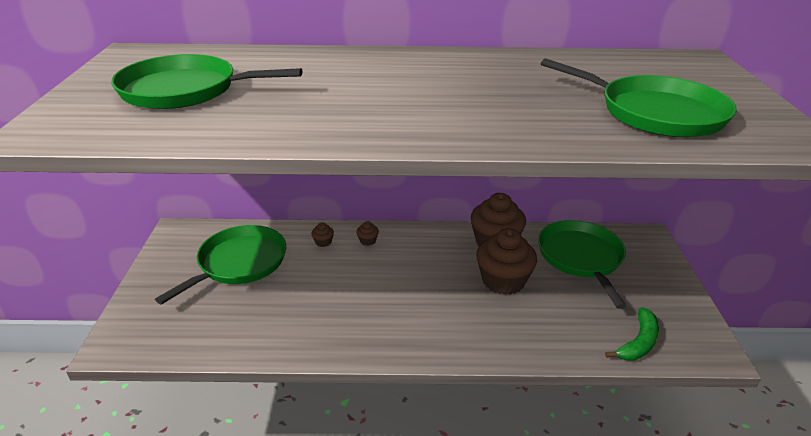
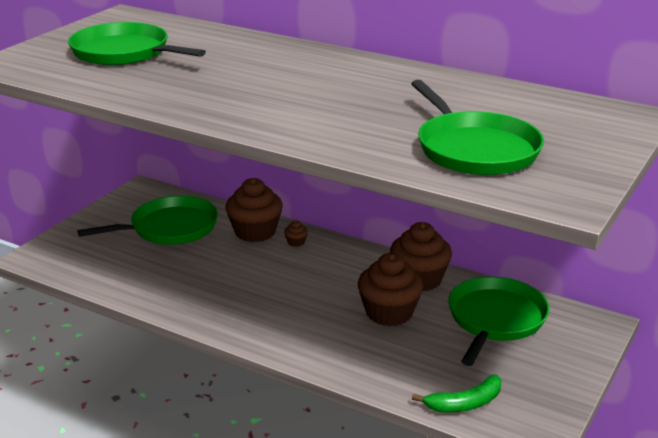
camera: 30 degrees right, 5 degrees down
brown cupcake [311,222,334,247] -> brown cupcake [226,178,283,242], size x2.44

